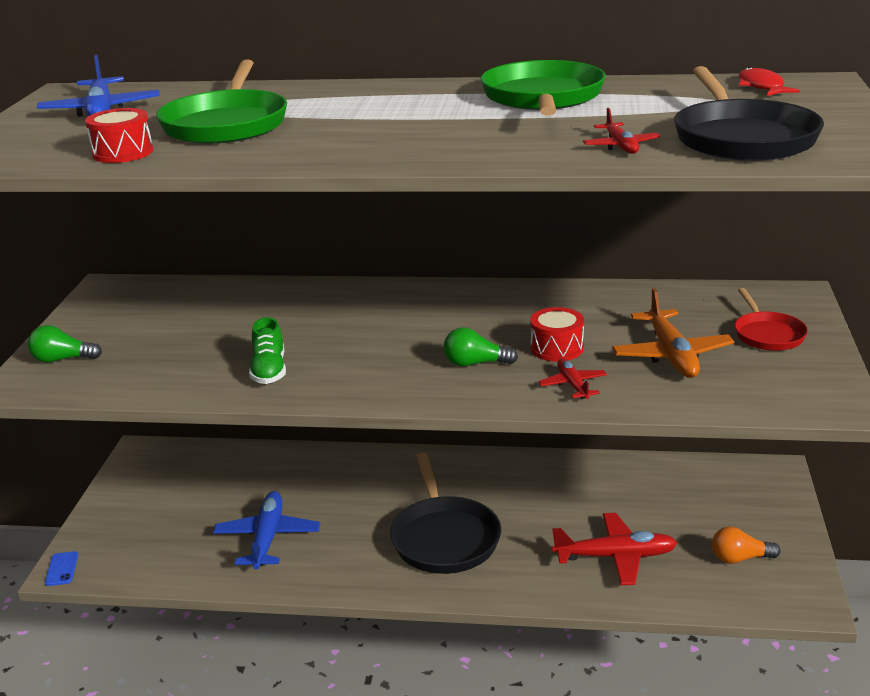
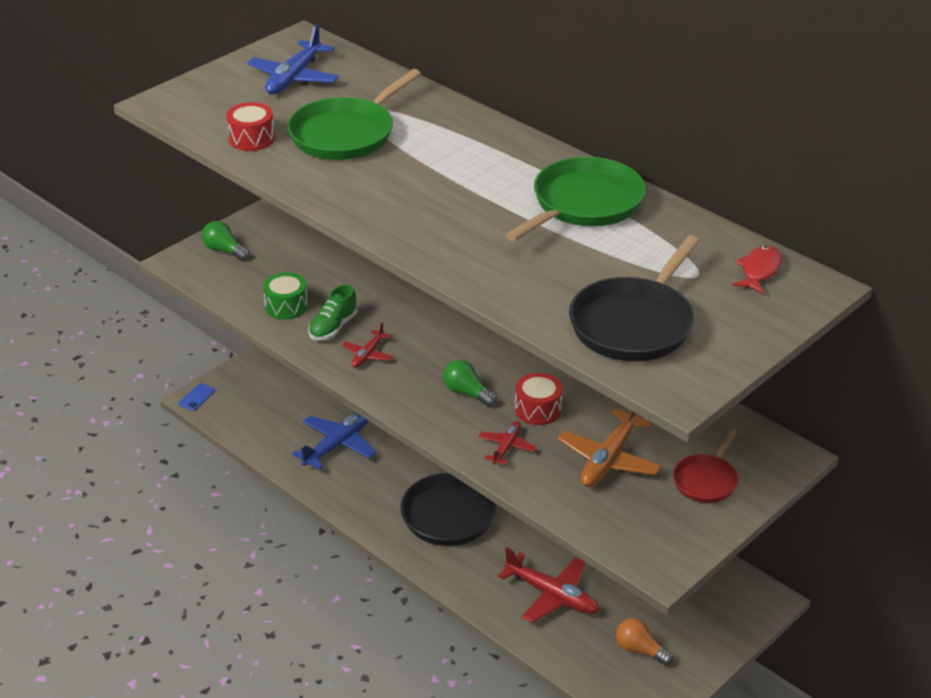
camera: 35 degrees right, 10 degrees up
red plane [583,108,660,154] -> red plane moved to [342,322,393,368]
none -> green drum [263,272,308,320]

